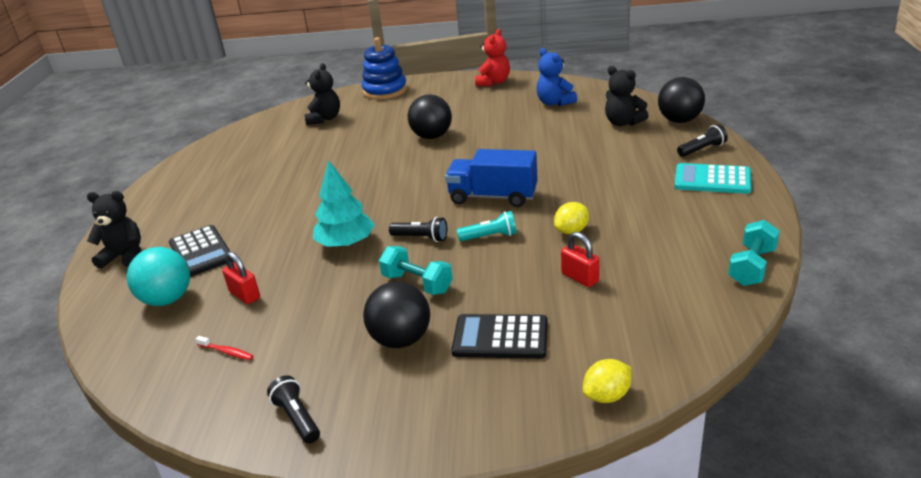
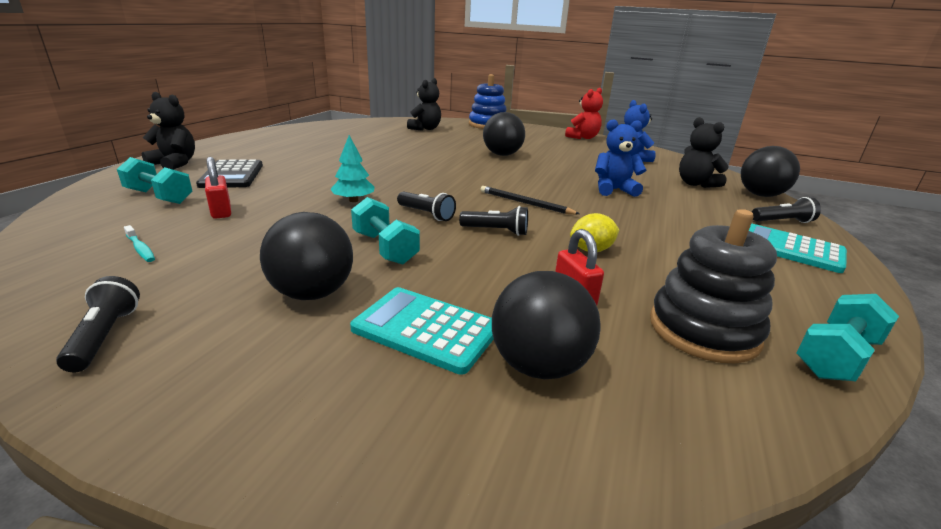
camera: 15 degrees right, 5 degrees down
turquoise ball [127,247,190,306] -> turquoise dumbbell [117,157,192,204]
red toothbrush [196,336,254,360] -> turquoise toothbrush [124,225,155,262]
turquoise tree [313,160,375,247] -> turquoise tree [331,135,374,202], size x0.66
blue truck [445,149,538,207] -> black pencil [480,186,580,215]
black calculator [451,314,548,359] -> turquoise calculator [350,287,494,375]
turquoise flashlight [457,211,517,241] -> black flashlight [459,206,528,236]
yellow lemon [583,359,632,403] -> none
none -> black ball [492,271,601,379]
none -> blue teddy bear [595,119,646,197]
none -> black stacking toy [650,209,777,363]

